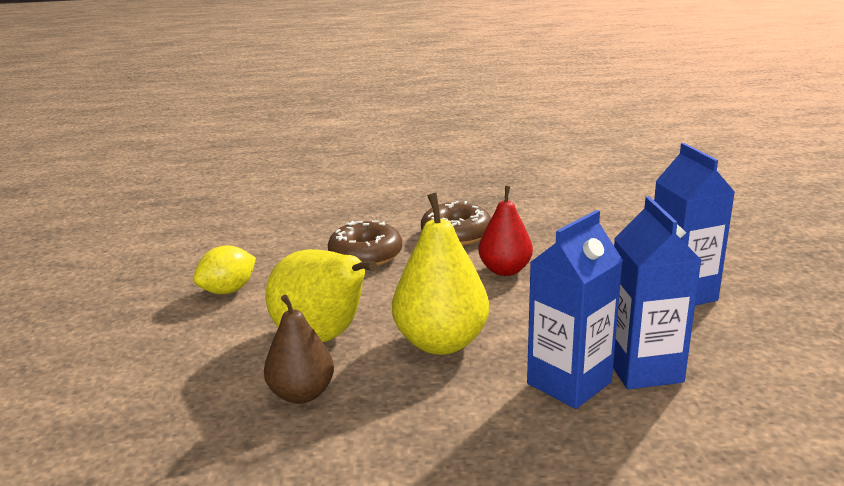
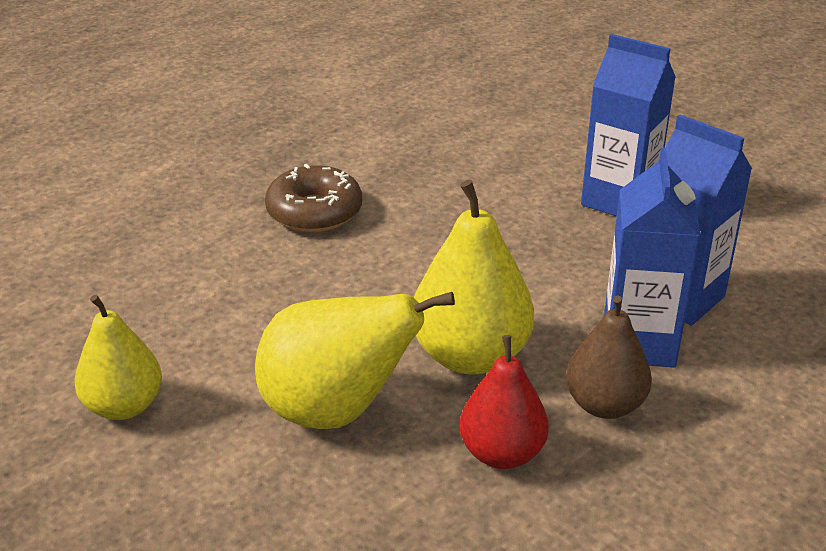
camera: 40 degrees left, 10 degrees up
yellow lemon [193,245,256,294] -> yellow pear [74,295,162,420]
brown pear [264,294,334,404] -> brown pear moved to [566,295,652,419]
brown donut [328,220,402,266] -> none
red pear [478,186,533,276] -> red pear moved to [459,335,549,469]

